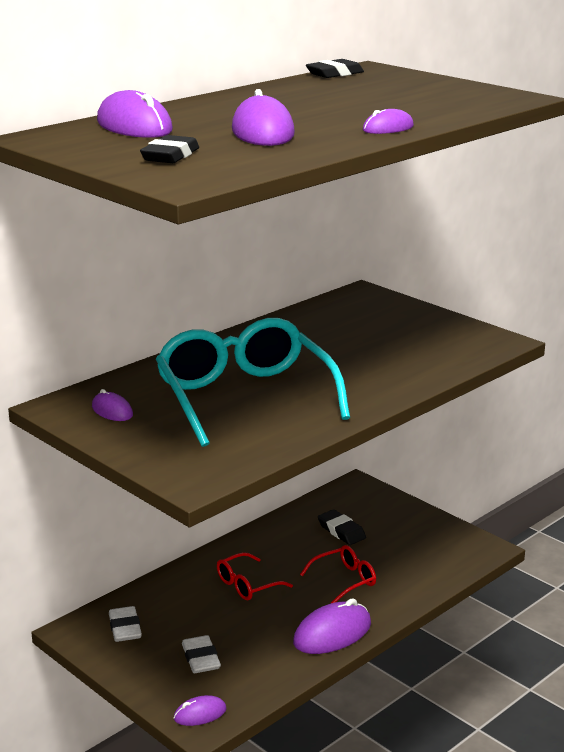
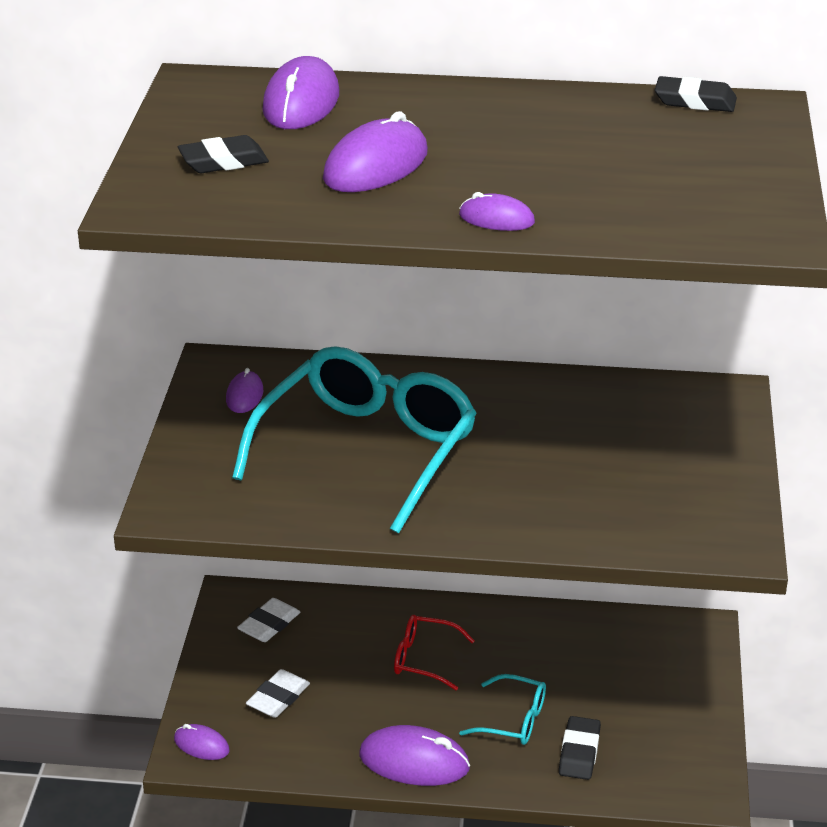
camera: 50 degrees right, 10 degrees up
red glasses [300,545,376,603] -> turquoise glasses [459,674,546,745]
black eraser [318,509,366,545] -> black eraser moved to [559,716,601,780]

